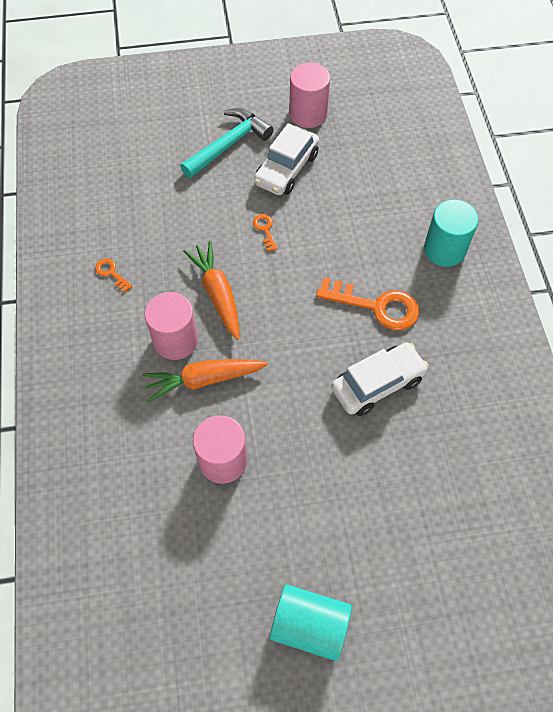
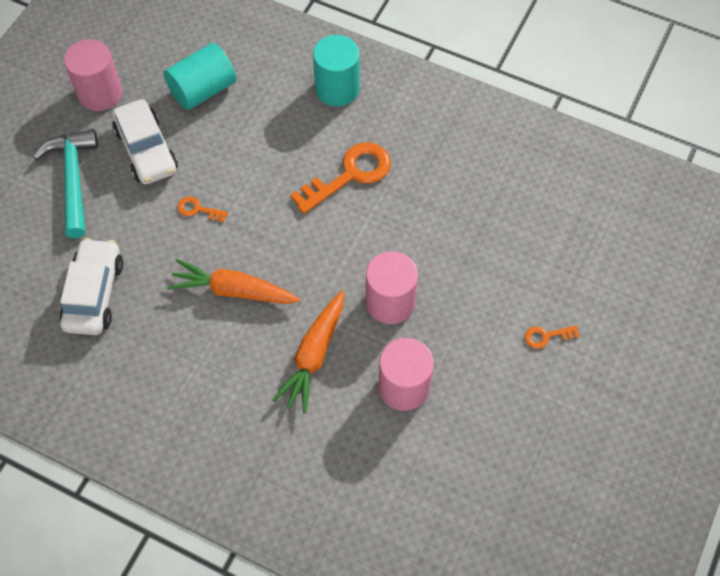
camera: 55 degrees left, 0 degrees up
orange key [95,259,133,293] -> orange key moved to [525,325,580,349]
pink cylinder [145,292,198,360] -> pink cylinder moved to [366,251,418,324]
turquoise cylinder [270,584,352,661] -> turquoise cylinder moved to [164,43,236,110]
white car [331,342,429,416] -> white car moved to [60,238,123,335]

